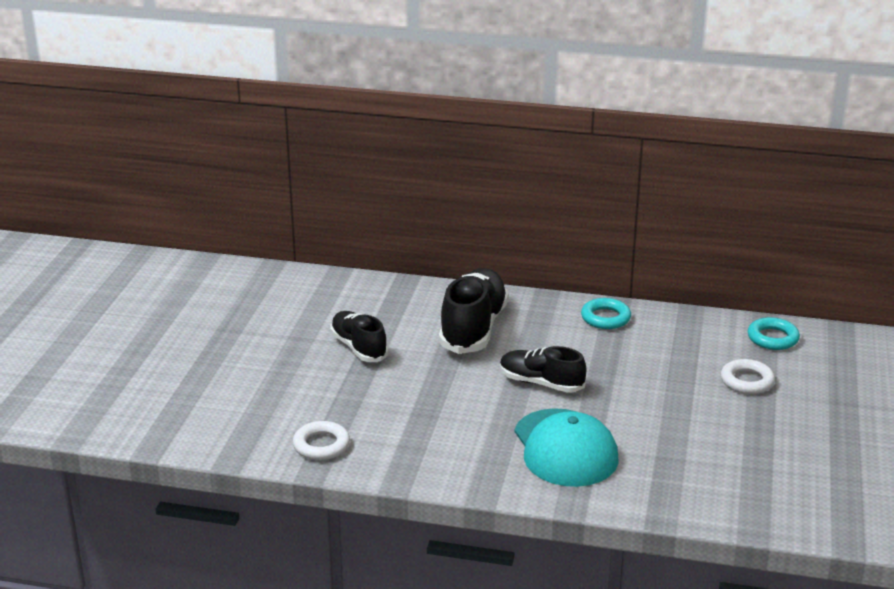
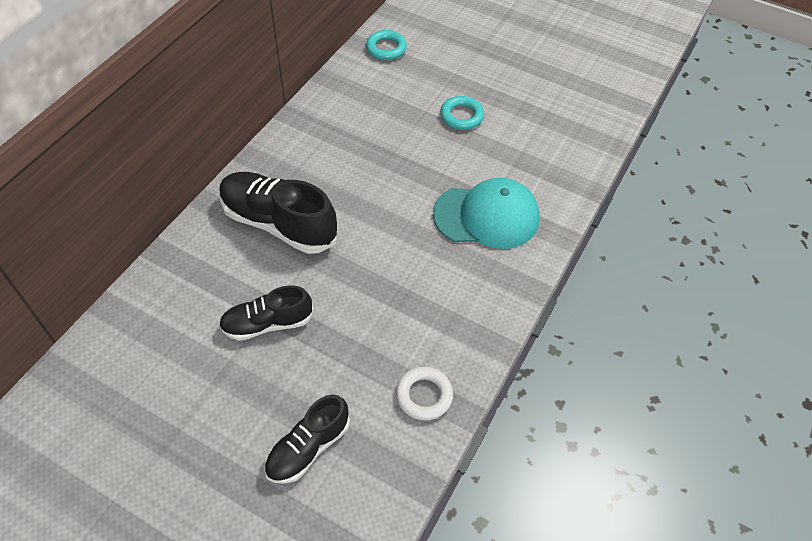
camera: 75 degrees left, 25 degrees up
black shoe [500,346,586,393] -> black shoe moved to [264,394,350,484]
turquoise ring [581,298,631,329] -> turquoise ring moved to [440,96,484,130]
white ring [721,359,775,394] -> none

